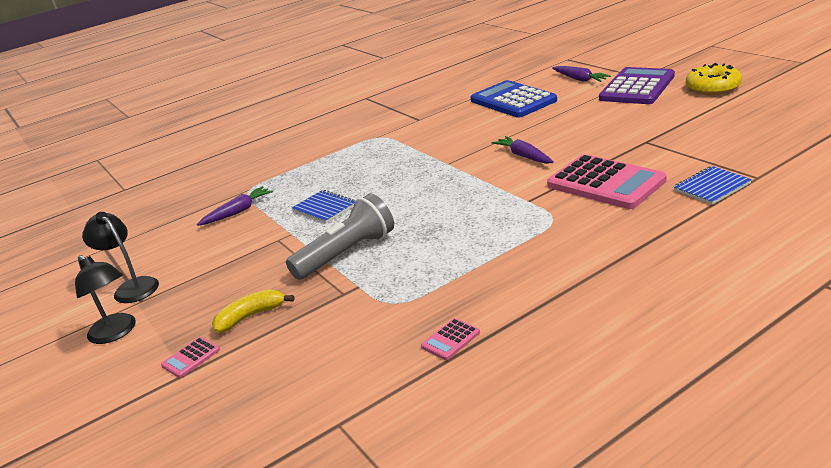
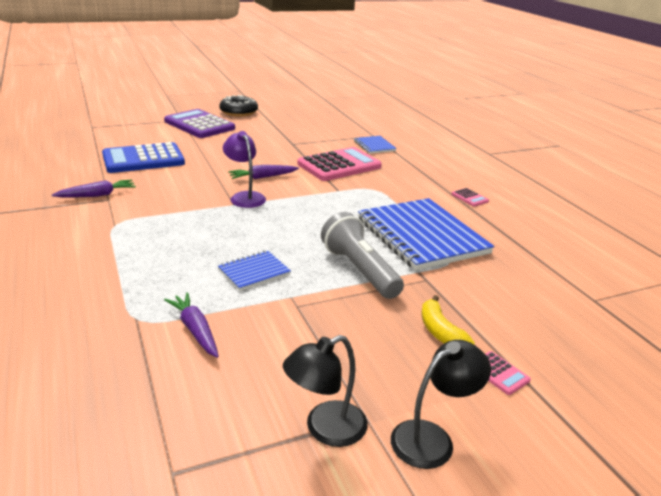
camera: 85 degrees left, 0 degrees up
pink calculator [421,318,480,360] -> pink calculator moved to [451,188,489,206]
purple carrot [552,66,611,82] -> purple carrot moved to [52,180,136,197]
yellow donut [686,63,742,95] -> black donut [219,95,258,117]
none -> purple lamp [223,131,266,208]
none -> blue notebook [358,198,494,271]

